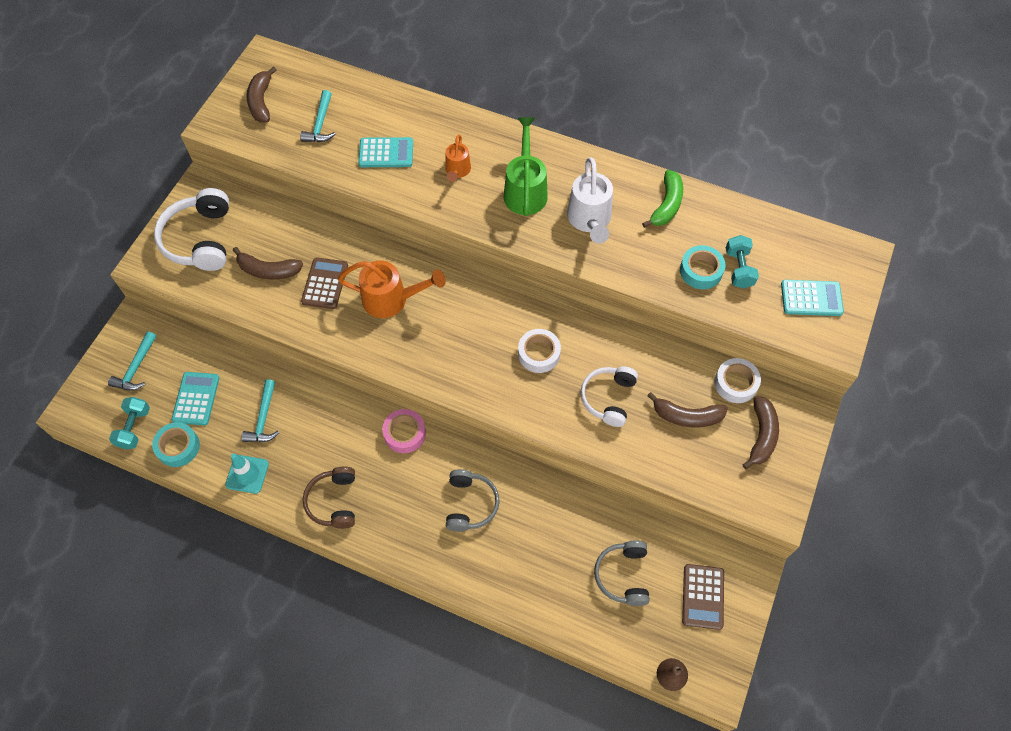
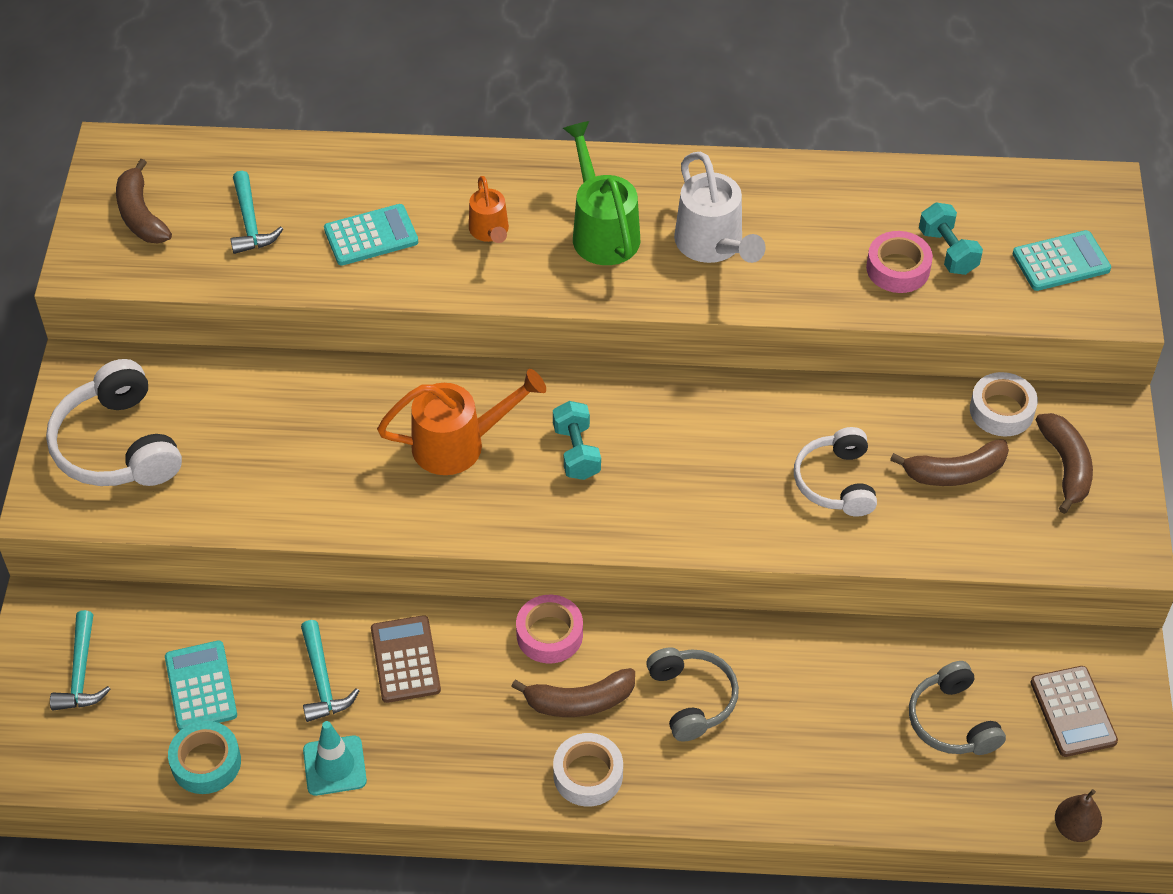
camera: 20 degrees left, 10 degrees down
turquoise dumbbell [109,397,150,449] -> turquoise dumbbell moved to [553,401,601,480]
brown banana [233,247,303,280] -> brown banana moved to [511,668,635,717]
brown calculator [301,257,348,309] -> brown calculator moved to [371,615,441,703]
brown headphones [303,466,355,529] -> none
white tape [518,329,561,373] -> white tape moved to [553,733,623,807]
green banana [642,170,683,228] -> none
turquoise tape [680,245,725,289] -> pink tape [866,231,933,293]

